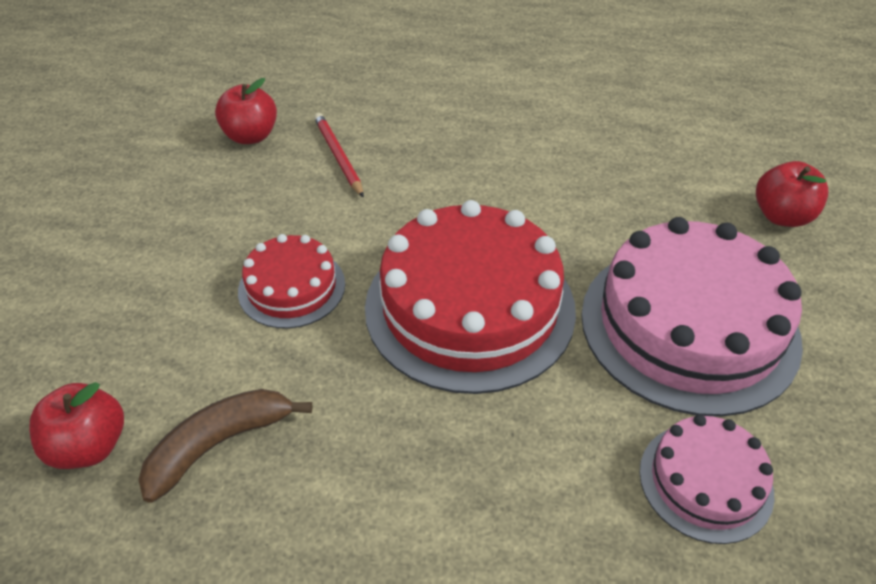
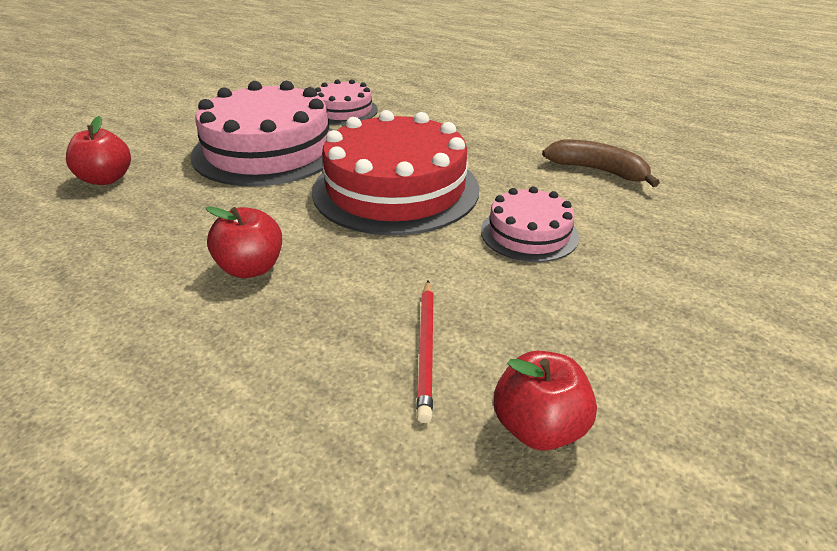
camera: 155 degrees left, 10 degrees down
red apple [29,382,124,469] -> red apple moved to [206,207,282,278]
brown banana [138,389,312,503] -> brown banana turned 135 degrees counterclockwise [542,139,660,187]
red cake [238,234,345,329] -> pink cake [481,186,579,262]

